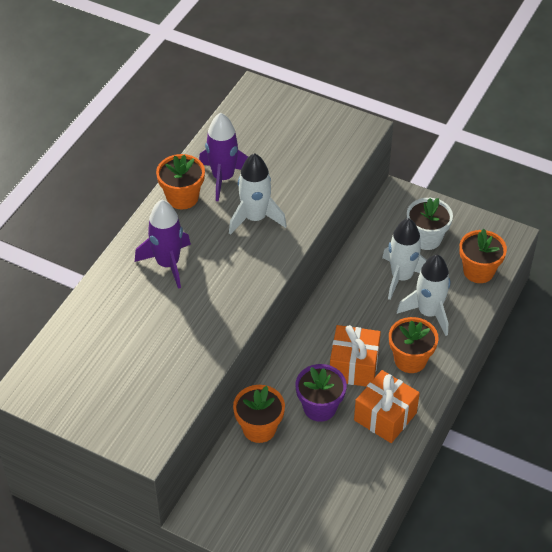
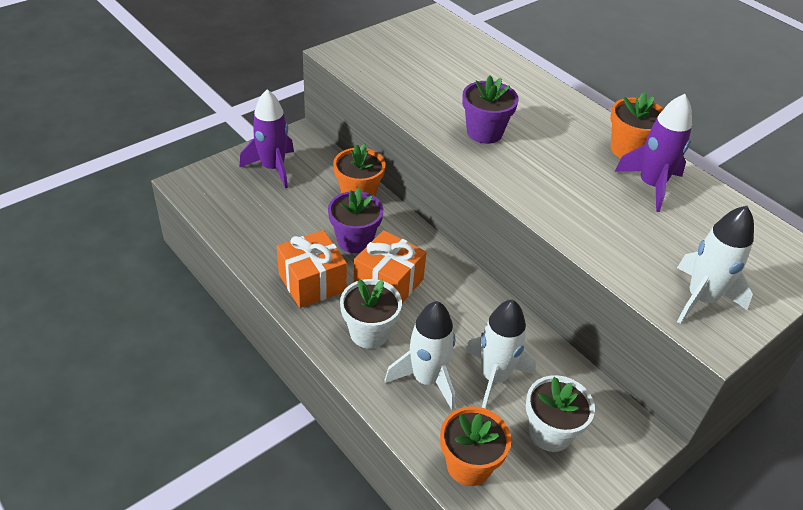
camera: 110 degrees right, 5 degrees down
purple rocket [135,200,191,289] -> purple rocket moved to [239,89,294,188]
white rocket [229,153,287,235] -> white rocket moved to [677,206,754,324]
orange flower pot [389,317,439,373] -> white flower pot [340,279,402,349]
none -> purple flower pot [462,75,519,144]

